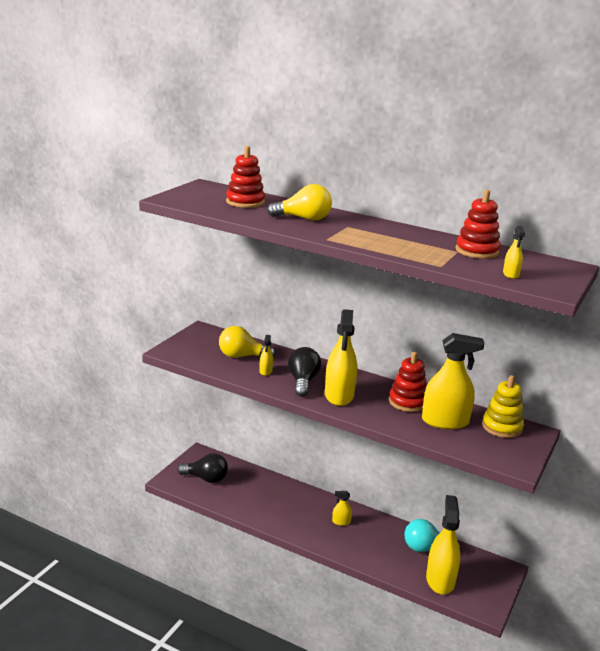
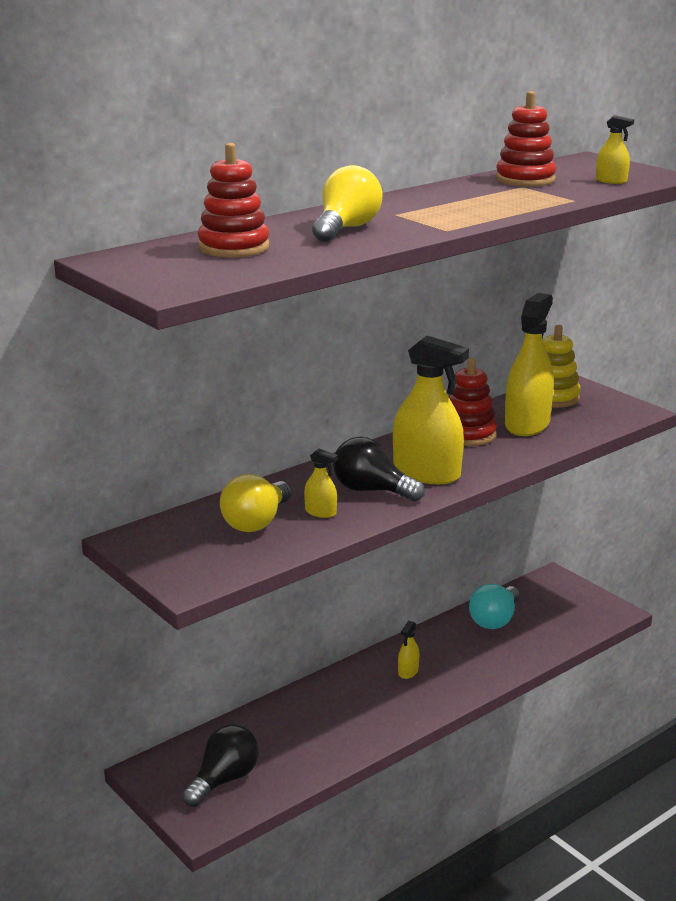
camera: 65 degrees left, 0 degrees up
yellow spray bottle [426,495,460,595] -> none

